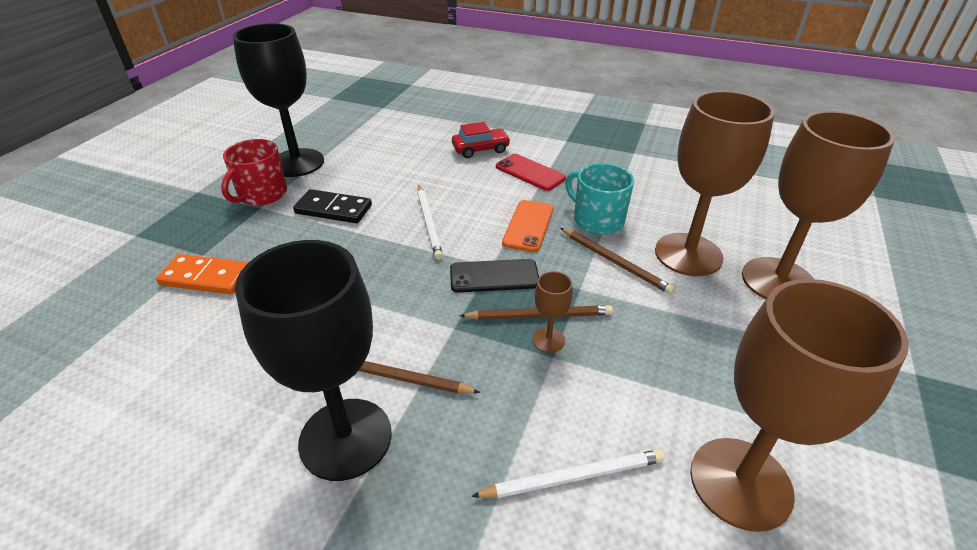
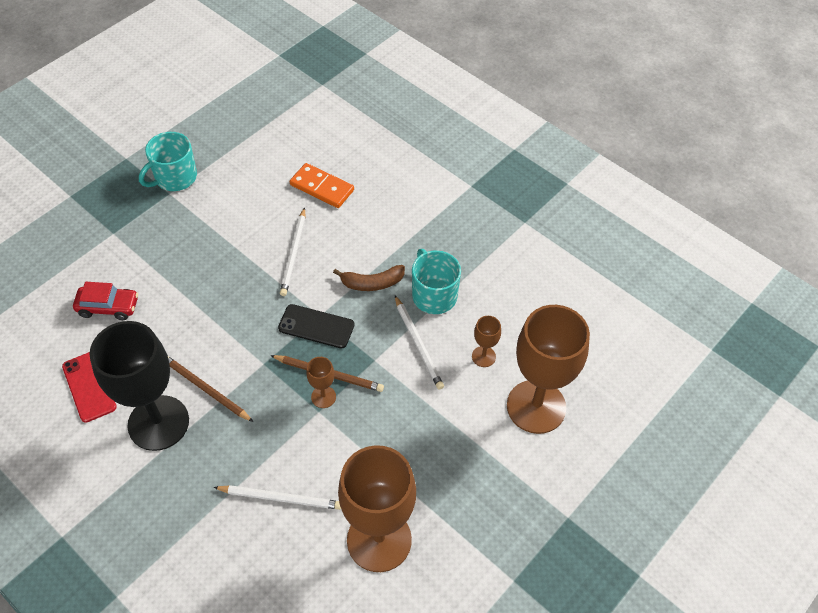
camera: 20 degrees right, 15 degrees up
orange domino [156,254,249,295] -> orange domino moved to [290,163,354,208]
red mug [221,139,287,206] -> turquoise mug [139,132,197,191]
black goblet [233,23,324,177] -> none
black domino [293,189,372,223] -> none
red car [452,122,511,158] -> red car moved to [73,282,138,320]
red phone [496,154,566,191] -> red phone moved to [62,352,117,423]
orange phone [502,200,554,252] -> brown banana [333,265,405,291]
brown pencil [560,228,675,294] -> white pencil [395,296,444,390]
brown goblet [655,91,775,276] -> brown goblet [472,316,501,367], size x0.42

